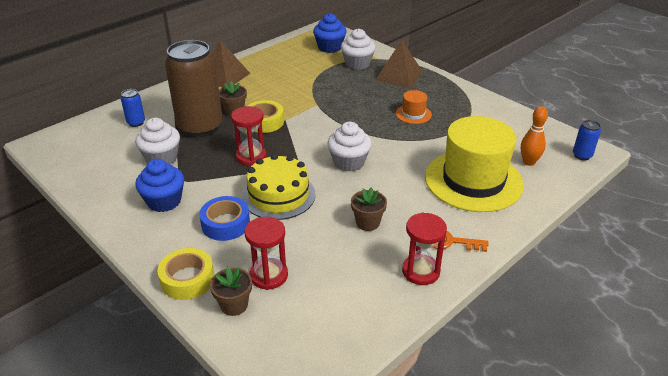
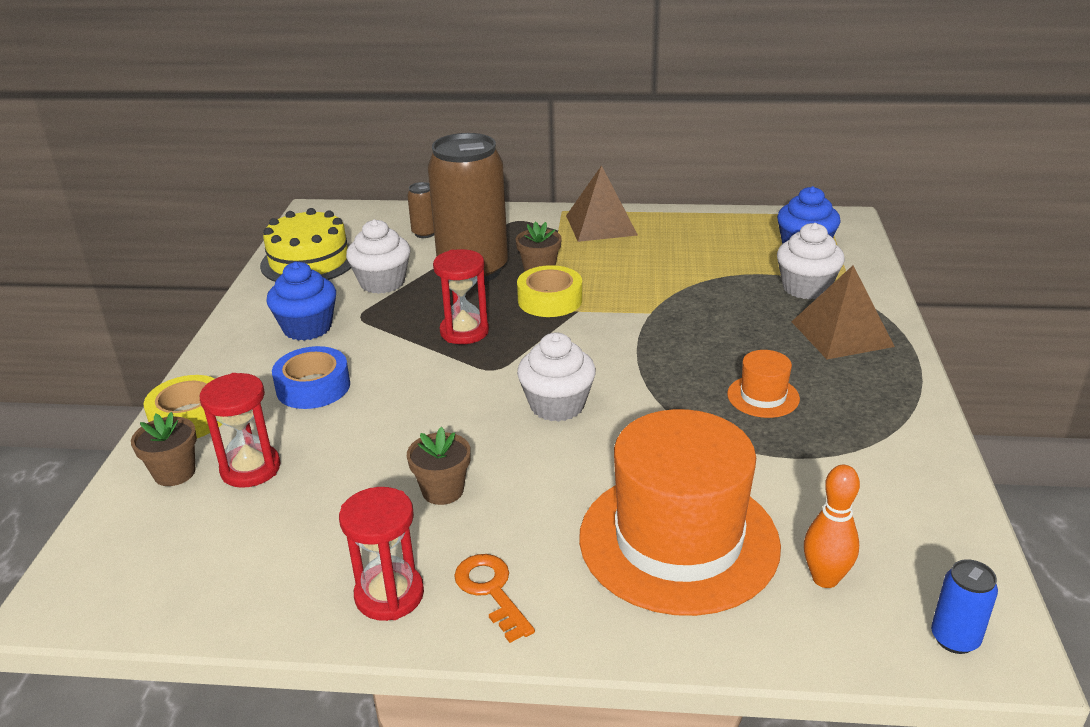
camera: 50 degrees right, 5 degrees down
blue can [121,89,145,127] -> brown can [407,182,434,238]
yellow cake [242,154,316,220] -> yellow cake moved to [260,208,351,282]
yellow hat [425,116,524,212] -> orange hat [579,409,781,616]

